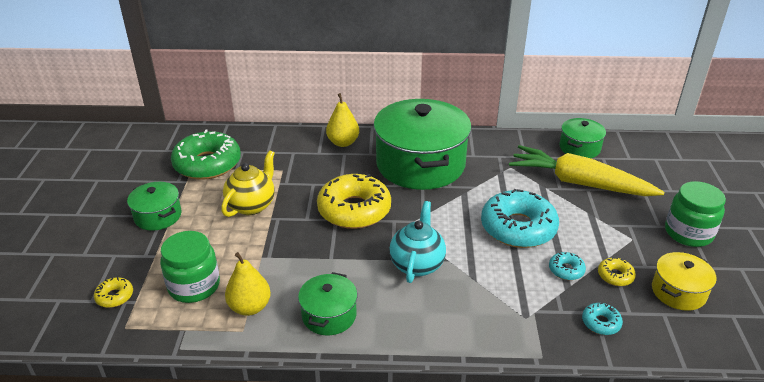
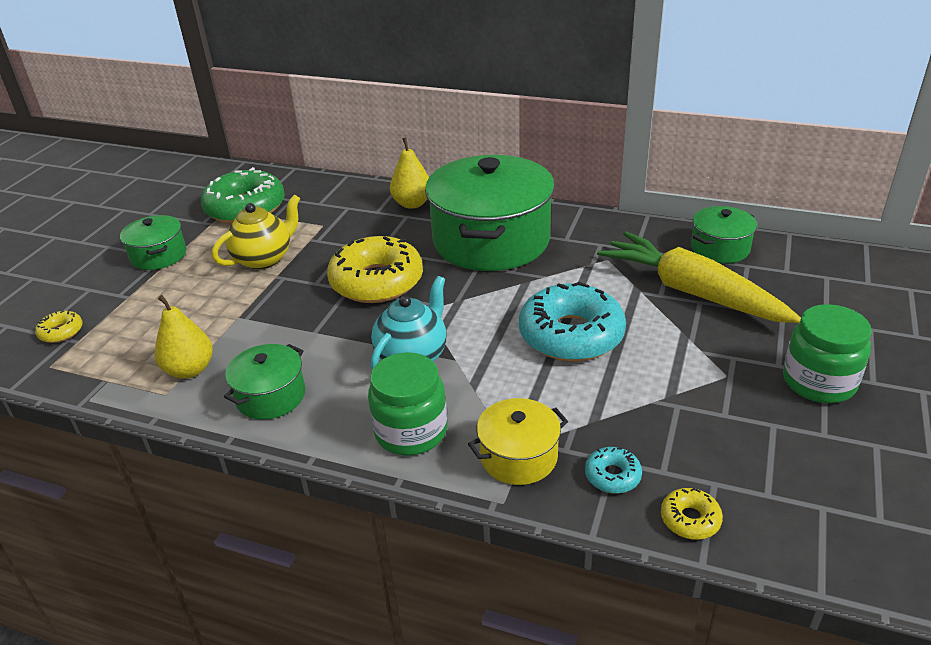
camera: 20 degrees right, 0 degrees up
green jar [160,231,220,303] -> green jar moved to [368,352,447,456]
turquoise donut [549,252,586,280] -> none
yellow donut [598,257,636,286] -> yellow donut moved to [661,488,723,540]
yellow pot [652,252,717,311] -> yellow pot moved to [468,398,568,485]

